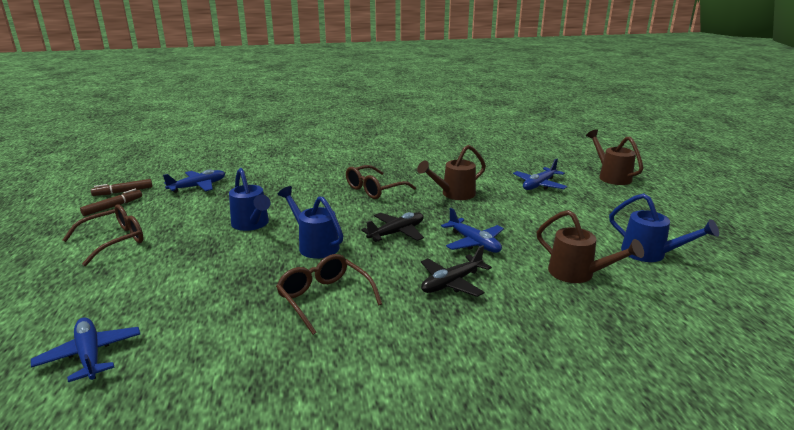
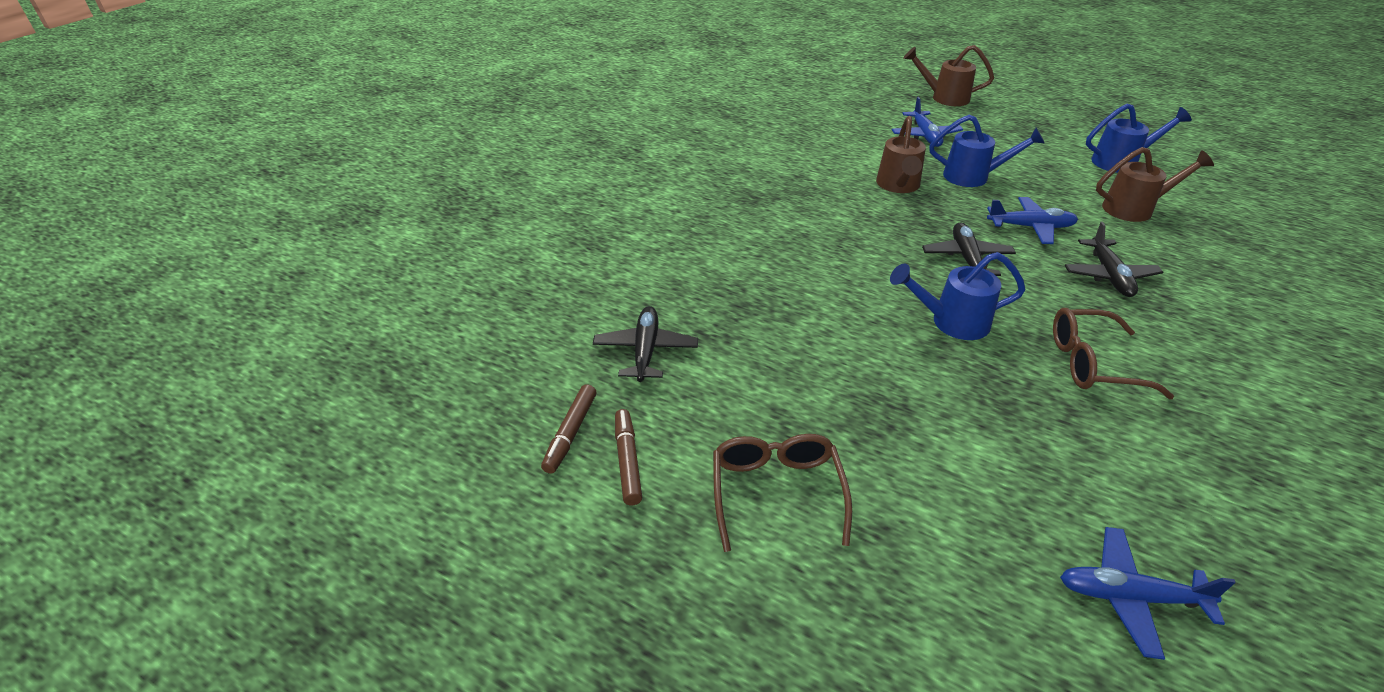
camera: 50 degrees left, 15 degrees up
blue plane [163,169,225,193] -> black plane [593,306,698,382]
blue watering can [229,168,270,231] -> blue watering can moved to [929,115,1044,187]
brown glasses [346,165,416,199] -> none

